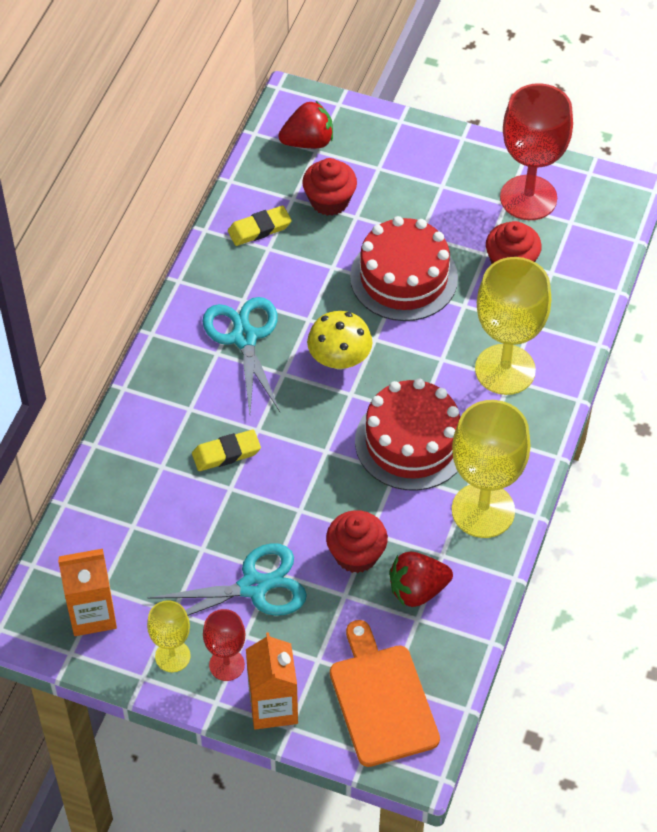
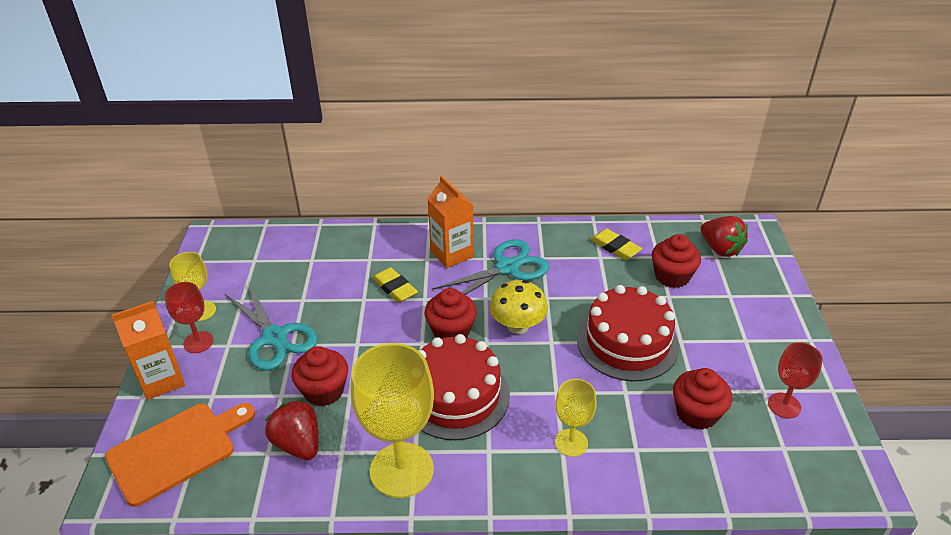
camera: 70 degrees right, 15 degrees down
orange carton [58,549,117,636] -> orange carton moved to [427,176,474,268]
yellow goblet [475,257,551,395] -> yellow goblet [555,379,597,457], size x0.53
red goblet [500,83,573,220] -> red goblet [768,342,823,419], size x0.53
none -> red cupcake [425,288,477,339]

